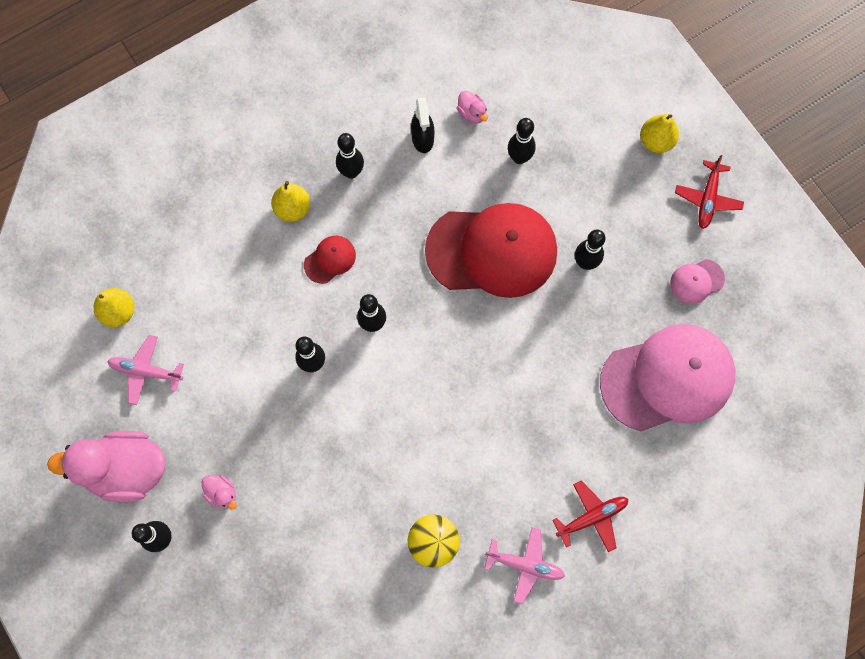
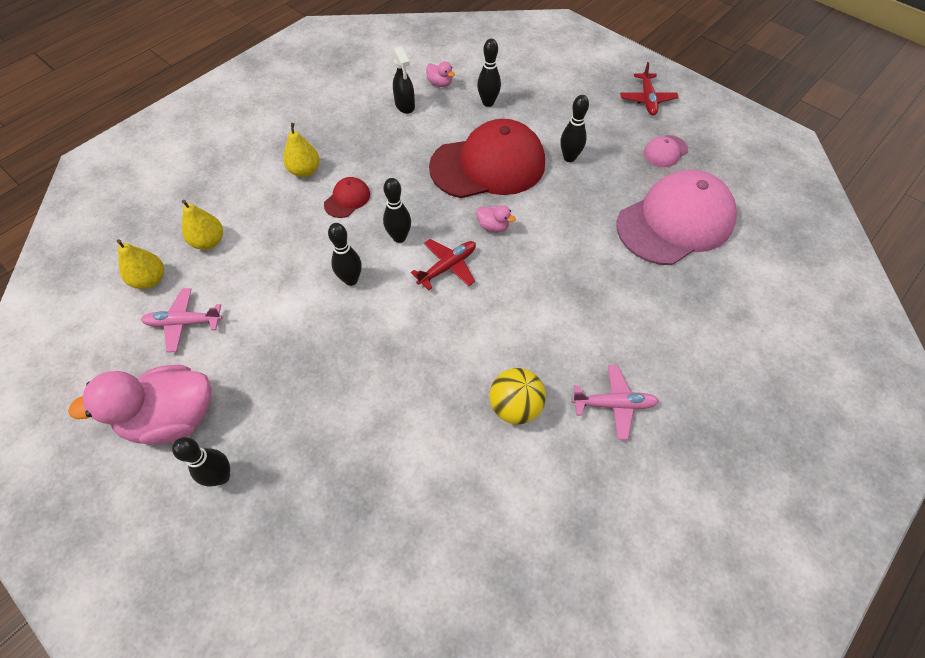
camera: 15 degrees left, 15 degrees down
pink duck [202,475,237,510] -> pink duck moved to [476,205,516,232]
black bowling pin [336,133,364,179] -> none
red plane [552,481,628,552] -> red plane moved to [411,239,476,290]
yellow pear [640,114,679,153] -> yellow pear moved to [182,200,223,250]

